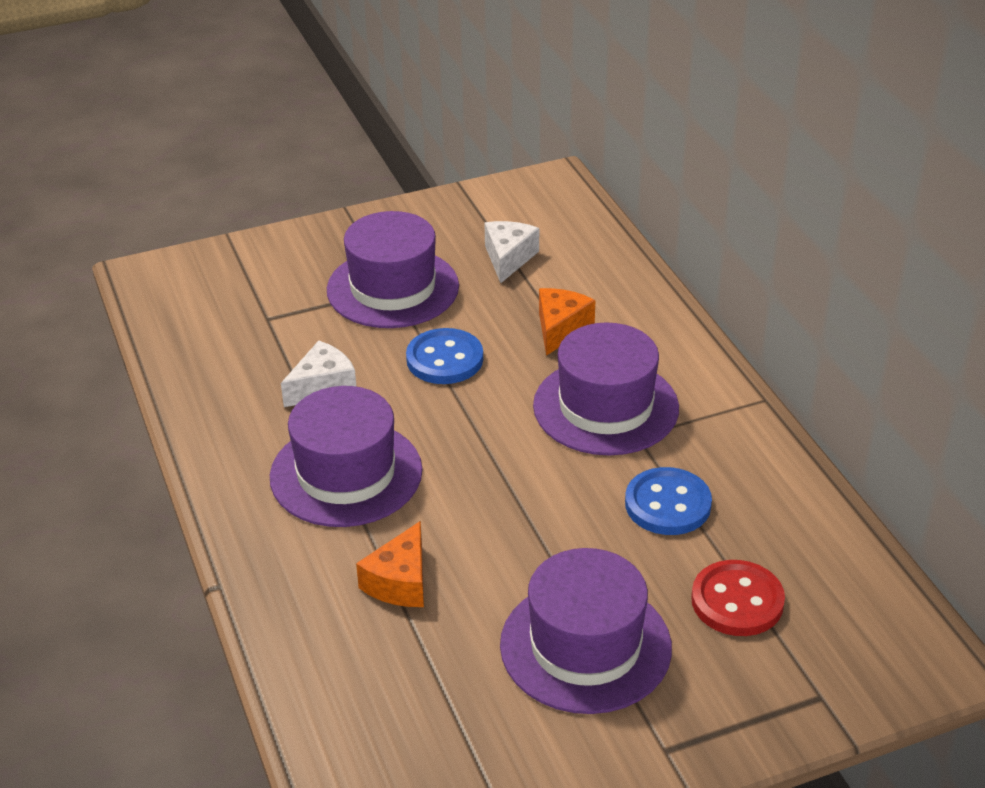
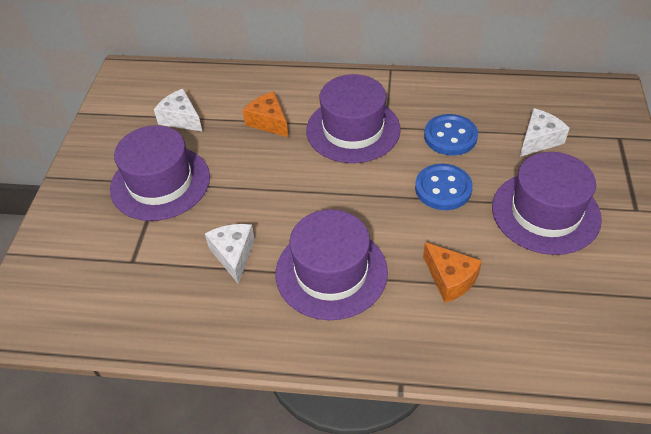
camera: 60 degrees left, 10 degrees up
blue button [406,328,483,384] -> blue button moved to [415,164,473,210]
red button [691,560,785,636] -> white cheese [520,108,569,157]

